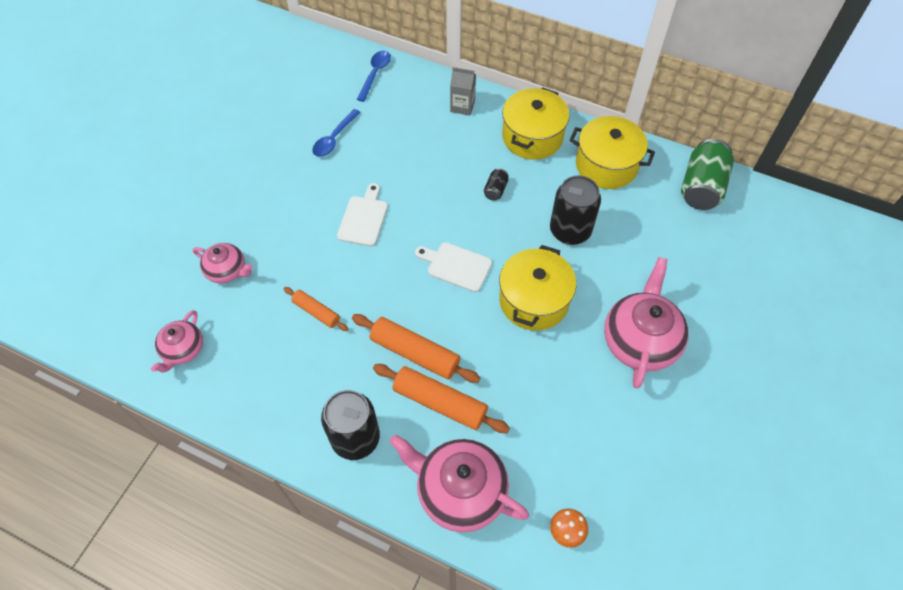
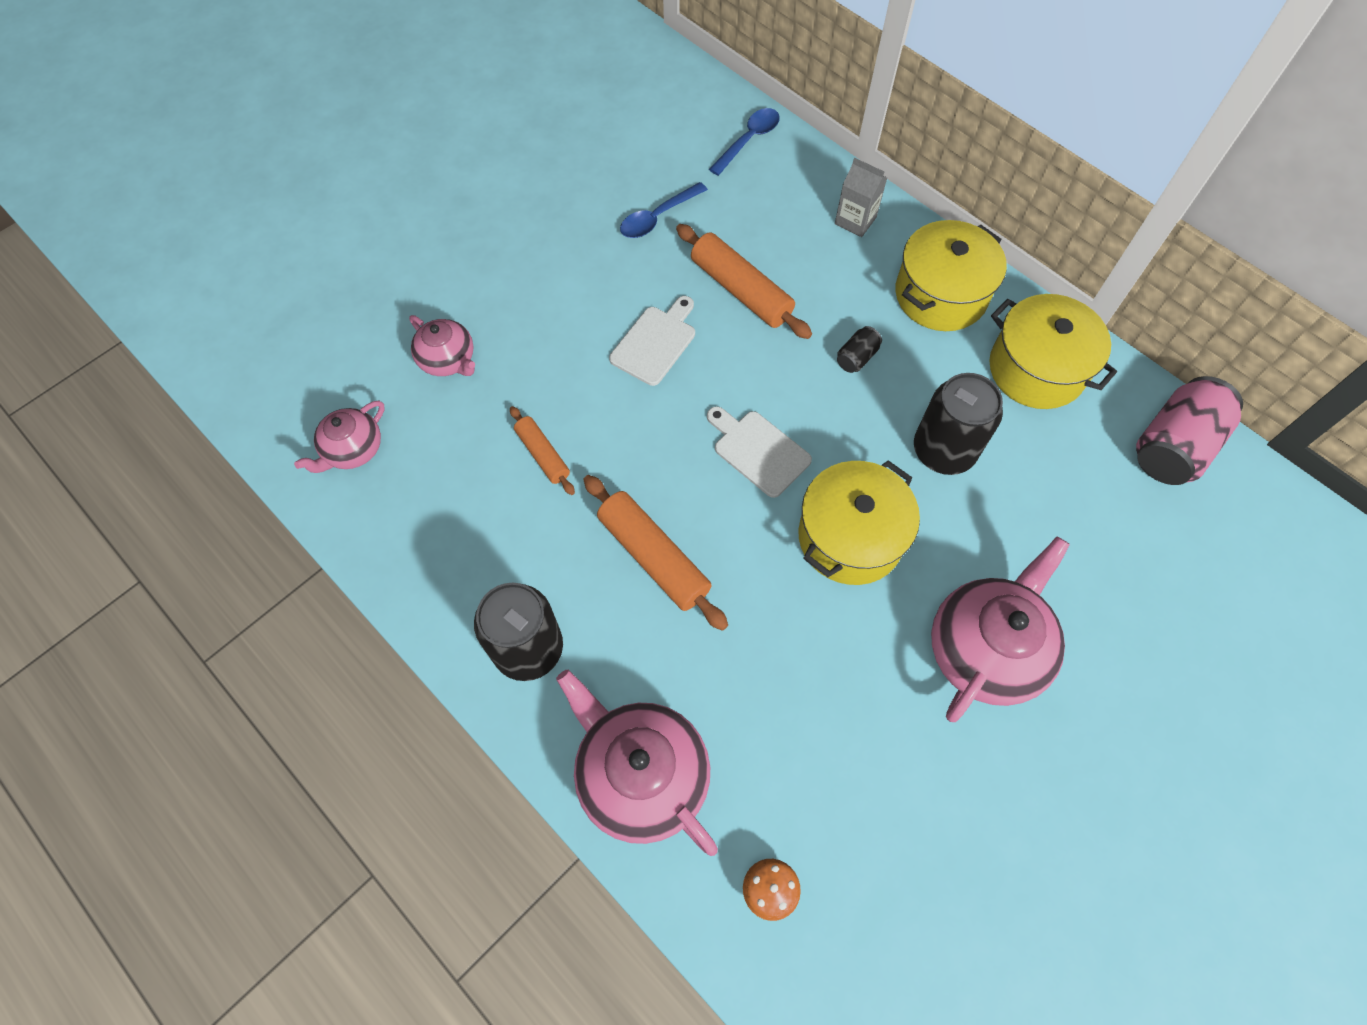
camera: 20 degrees right, 5 degrees up
orange rolling pin [373,364,510,433] -> orange rolling pin moved to [676,224,812,339]
green can [681,139,734,210] -> pink can [1136,376,1243,485]

